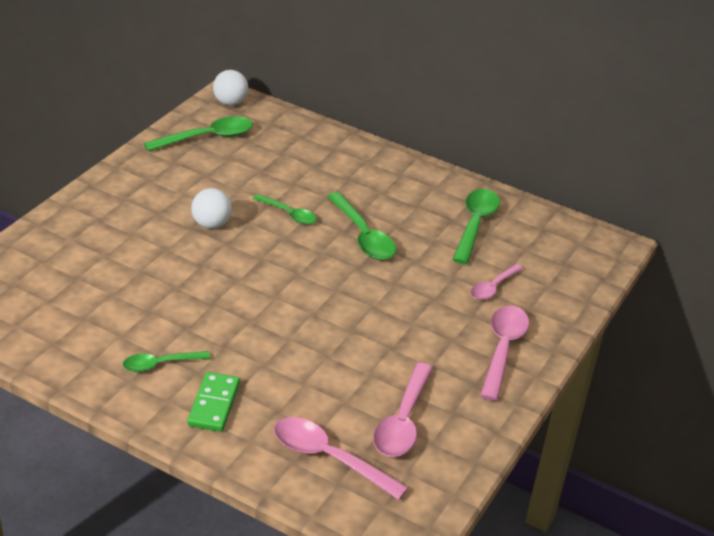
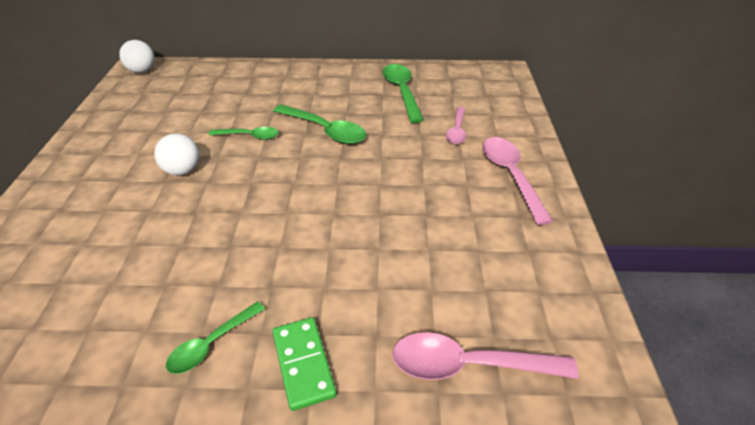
camera: 25 degrees left, 5 degrees up
green spoon [144,116,253,152] -> none
pink spoon [373,362,433,457] -> none

